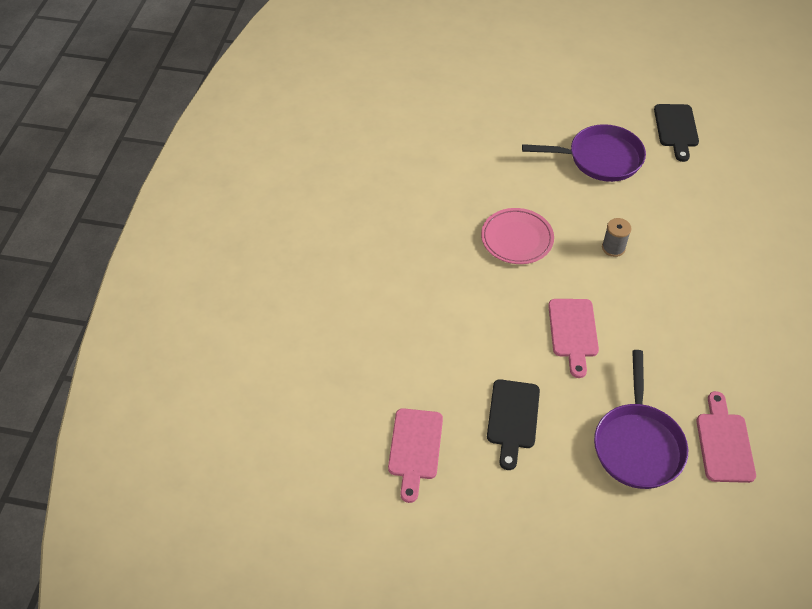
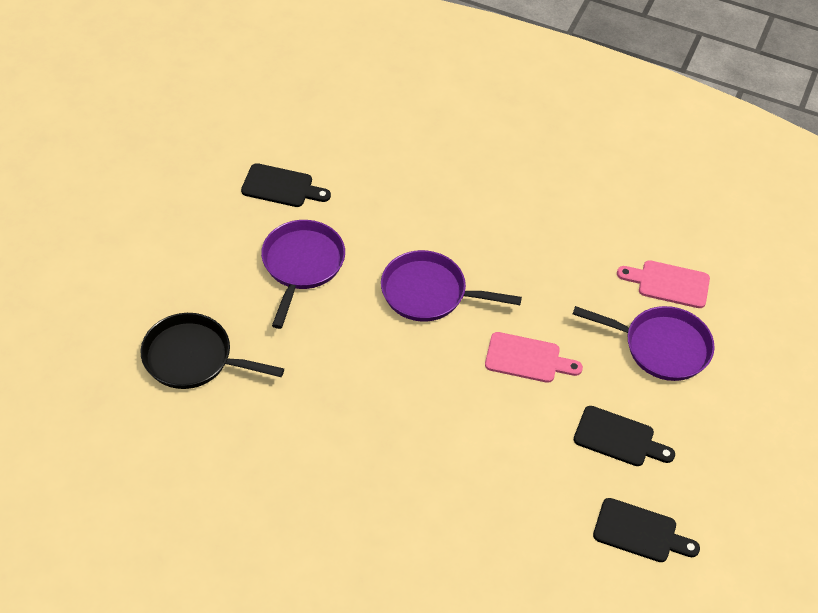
camera: 80 degrees left, 0 degrees up
pink cutting board [388,408,443,503] -> black cutting board [593,498,700,562]
pink plate [481,208,554,264] -> none
grey spool [602,218,631,257] -> purple pan [381,250,522,321]
none -> black pan [141,313,284,389]

